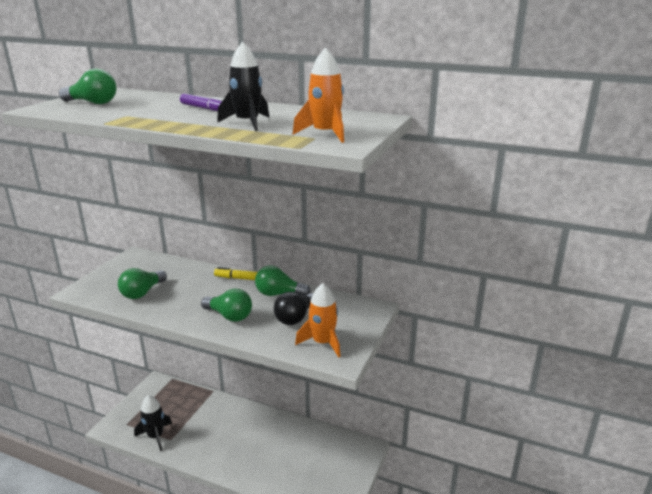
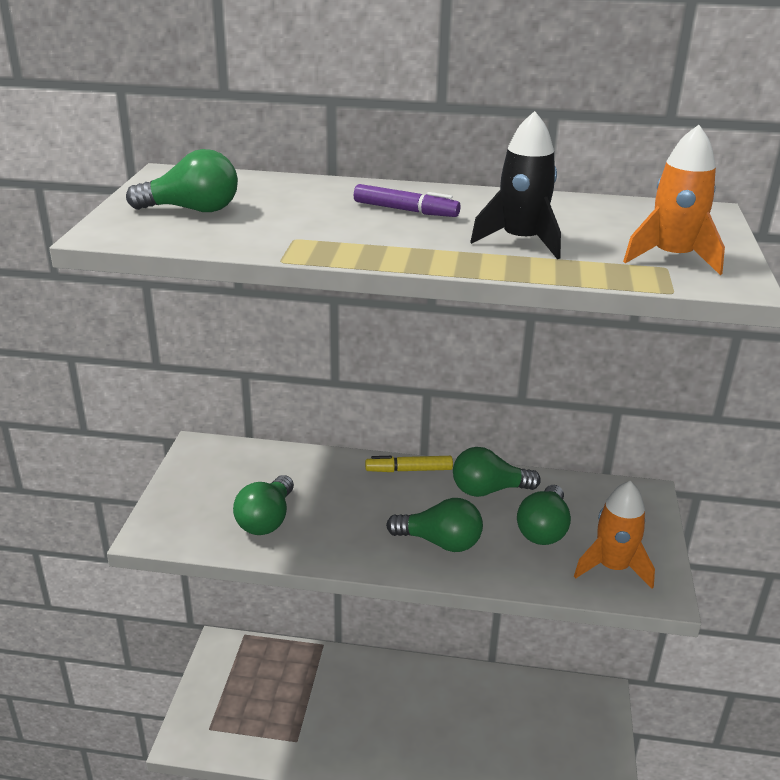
camera: 15 degrees left, 5 degrees up
black rocket [134,395,172,451] -> none
black light bulb [274,292,314,325] -> green light bulb [517,485,571,545]

